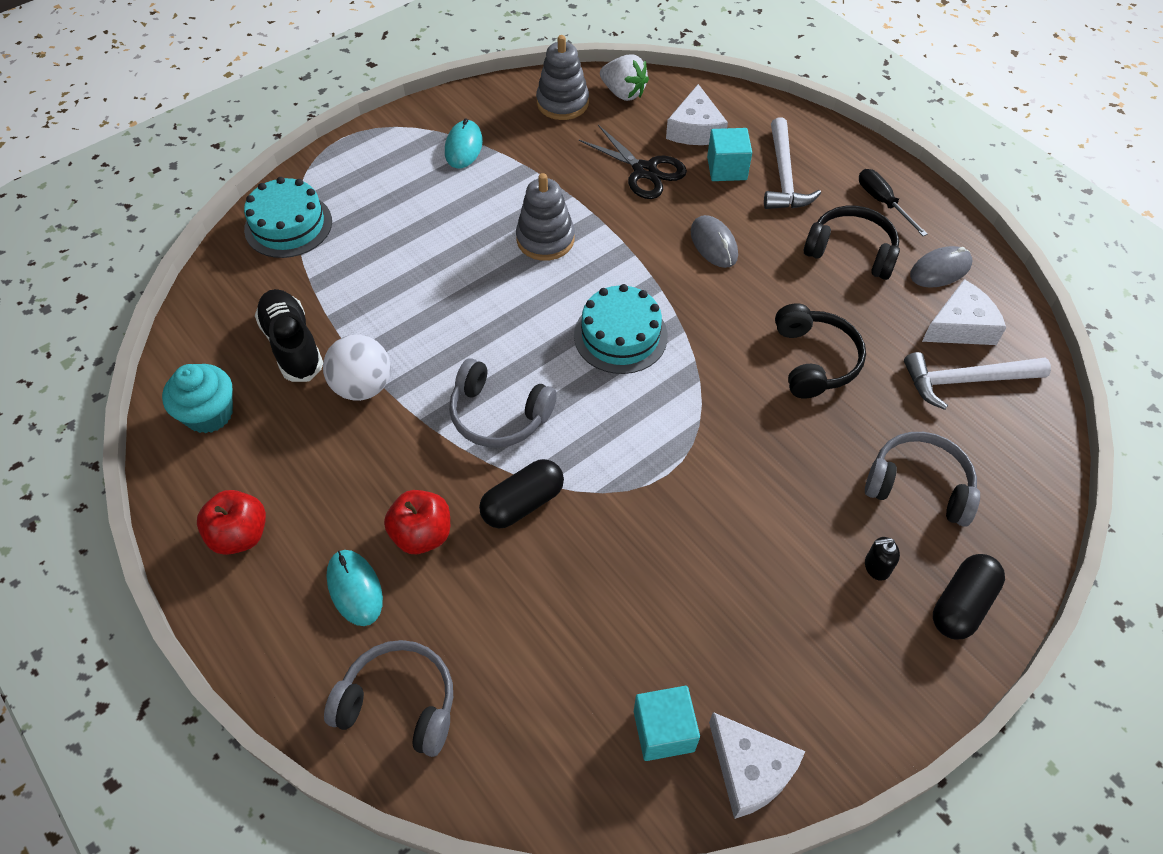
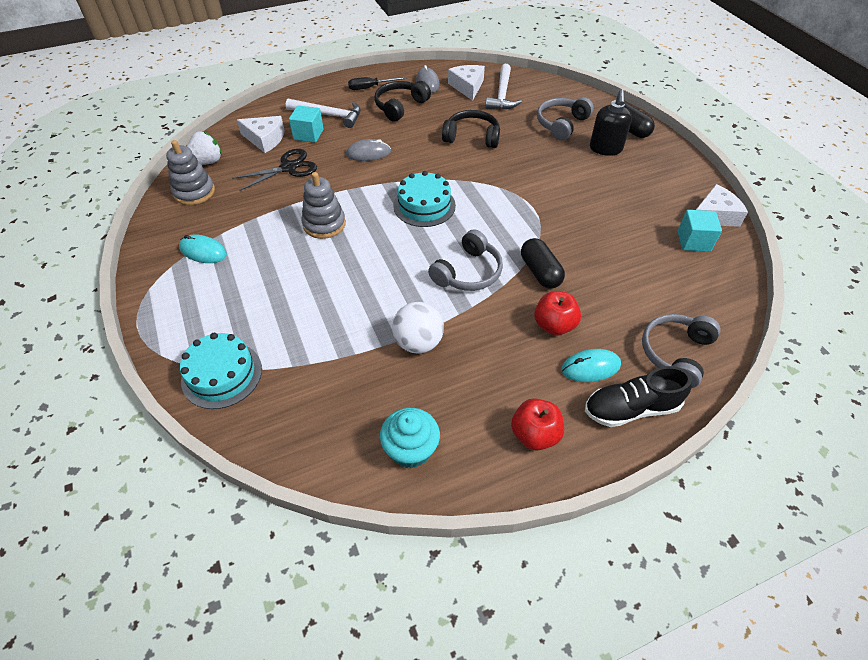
camera: 75 degrees left, 5 degrees down
black shoe [255,289,323,382] -> black shoe moved to [585,366,692,427]
black soap dispenser [865,537,900,580] -> black soap dispenser [590,90,632,156], size x1.99

